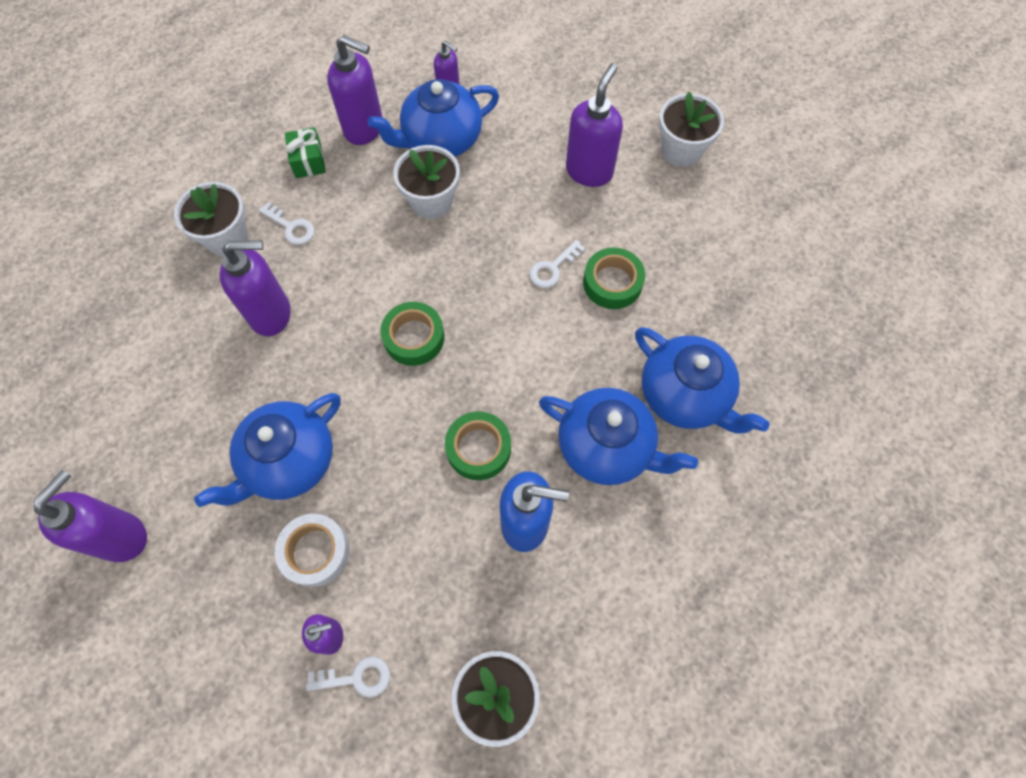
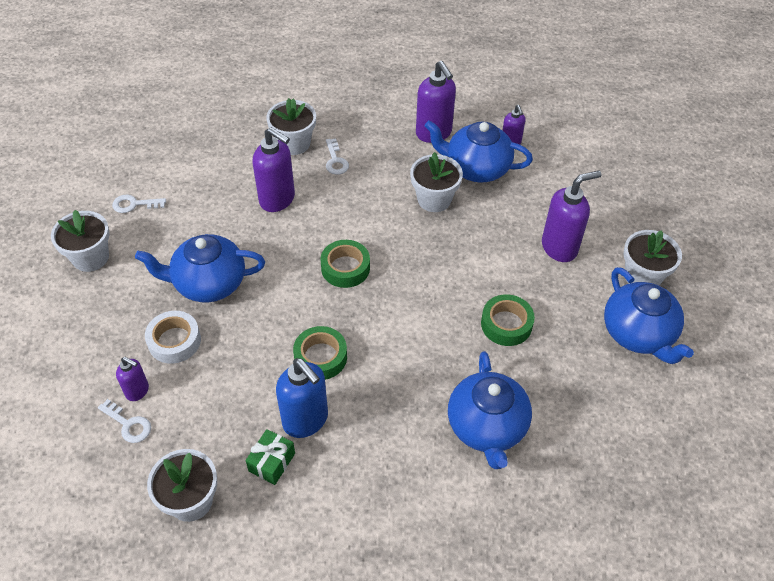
camera: 40 degrees right, 15 degrees down
purple soap dispenser [34,470,147,562] -> white flower pot [51,210,110,272]
green gift [285,127,326,178] -> green gift moved to [245,429,295,485]
white key [529,240,586,288] -> white key moved to [112,194,166,213]
blue teapot [539,388,698,485] -> blue teapot moved to [604,267,694,364]

